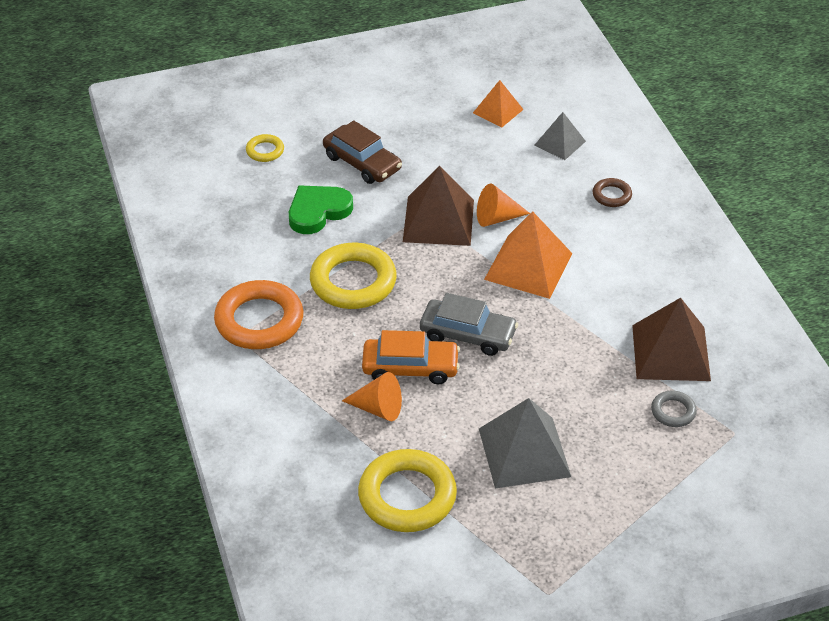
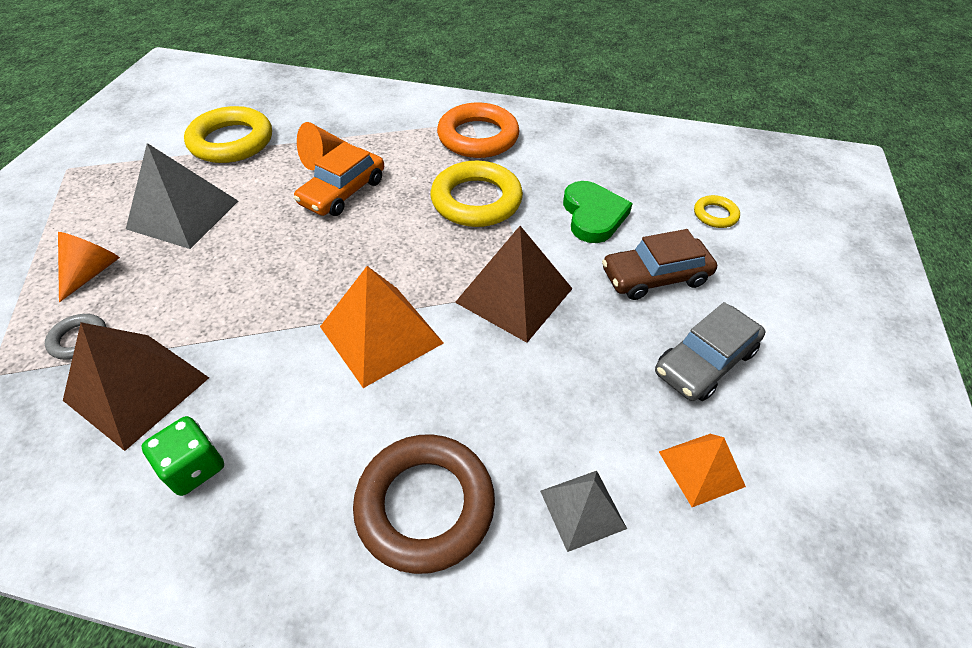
camera: 120 degrees right, 5 degrees up
grey car [420,293,518,356] -> grey car moved to [655,302,765,401]
orange cone [477,183,530,227] -> orange cone moved to [58,232,120,302]
brown ring [593,178,632,207] -> brown ring [353,434,495,574], size x2.08
none -> green dice [141,416,224,496]

